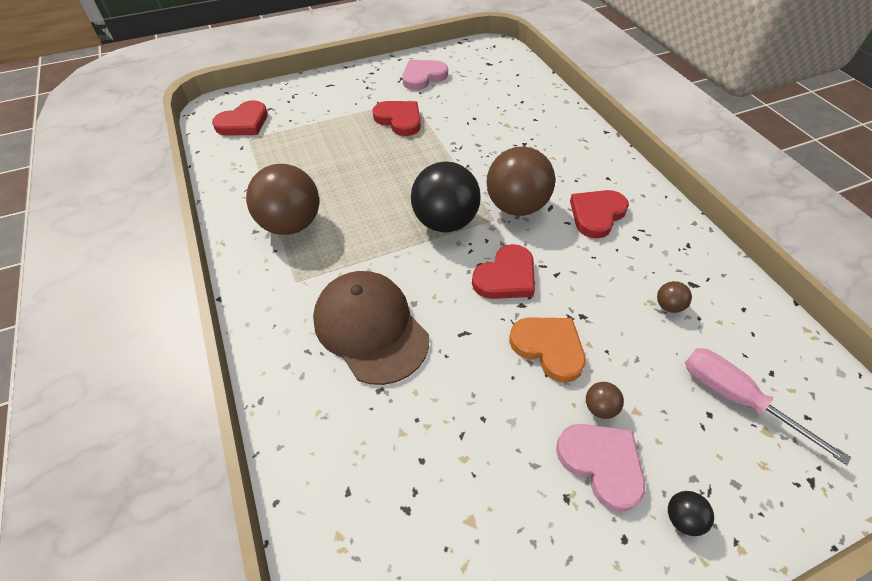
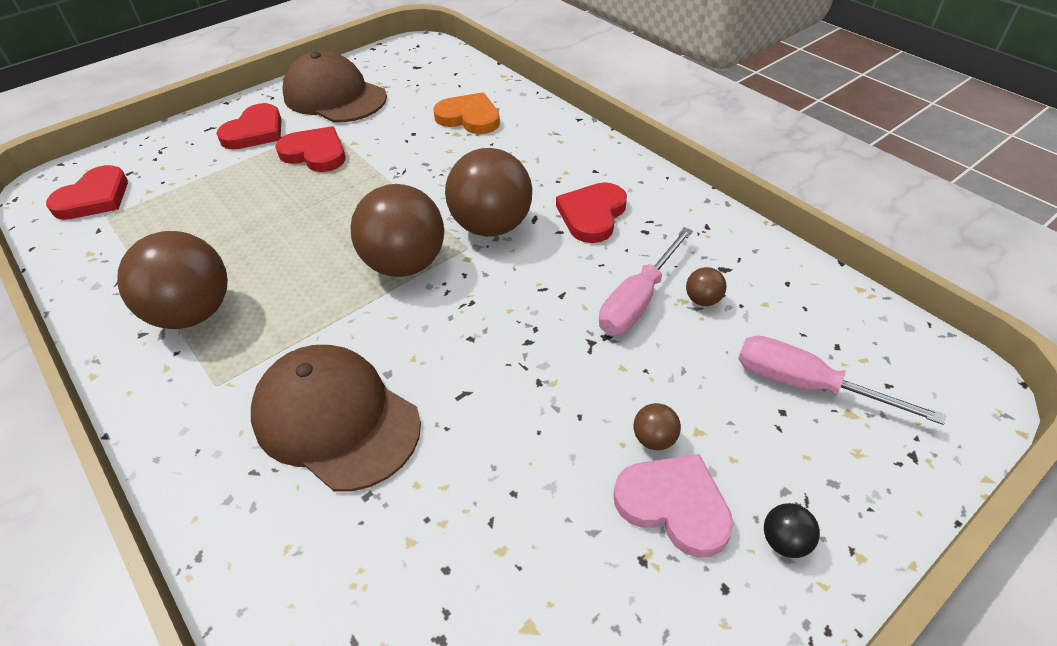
camera: 15 degrees left, 5 degrees down
pink heart [402,60,448,90] -> brown cap [282,51,387,122]
black ball [411,162,481,232] -> brown ball [350,184,444,277]
red heart [472,244,535,299] -> red heart moved to [216,103,282,149]
orange heart [509,317,586,383] -> orange heart moved to [433,92,500,134]
none -> pink screwdriver [599,227,693,335]

